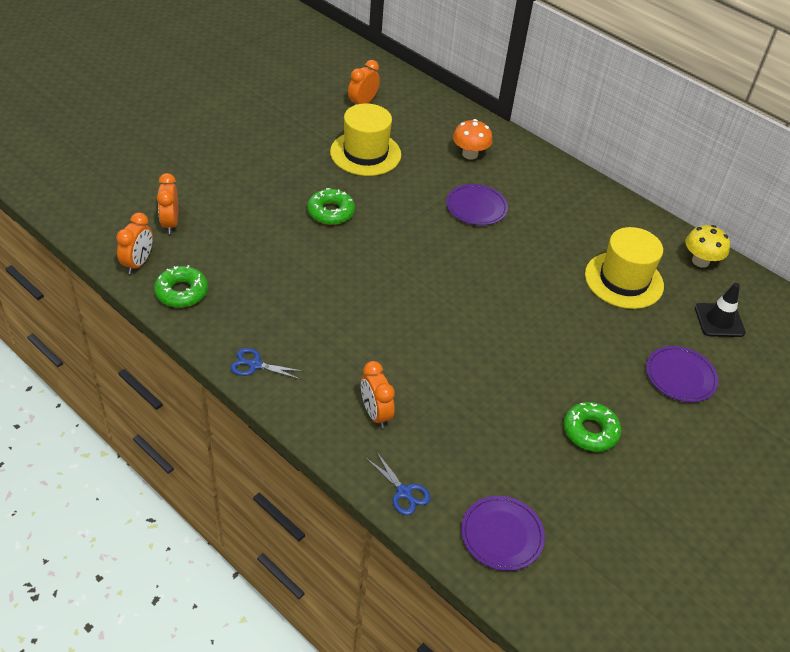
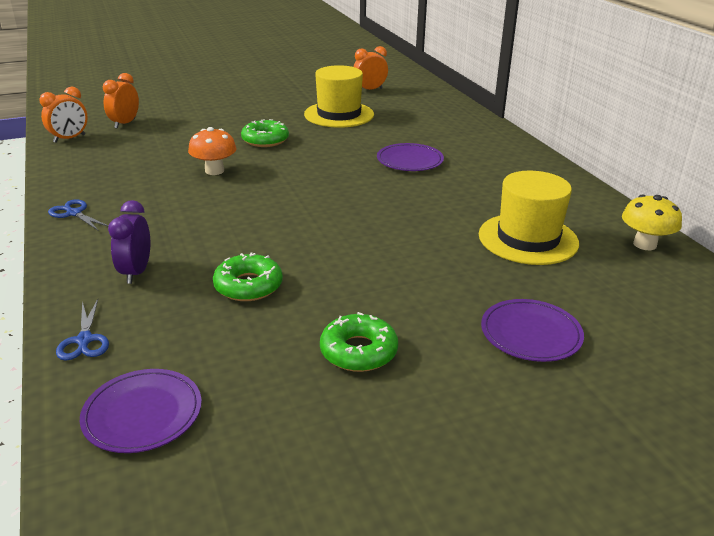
camera: 30 degrees right, 15 degrees down
green donut [154,265,208,308] -> green donut moved to [213,253,283,301]
orange clock [361,361,395,428] -> purple clock [108,200,150,284]
orange mushroom [453,119,493,160] -> orange mushroom moved to [188,127,236,175]
black traffic cone [695,283,746,337] -> none

